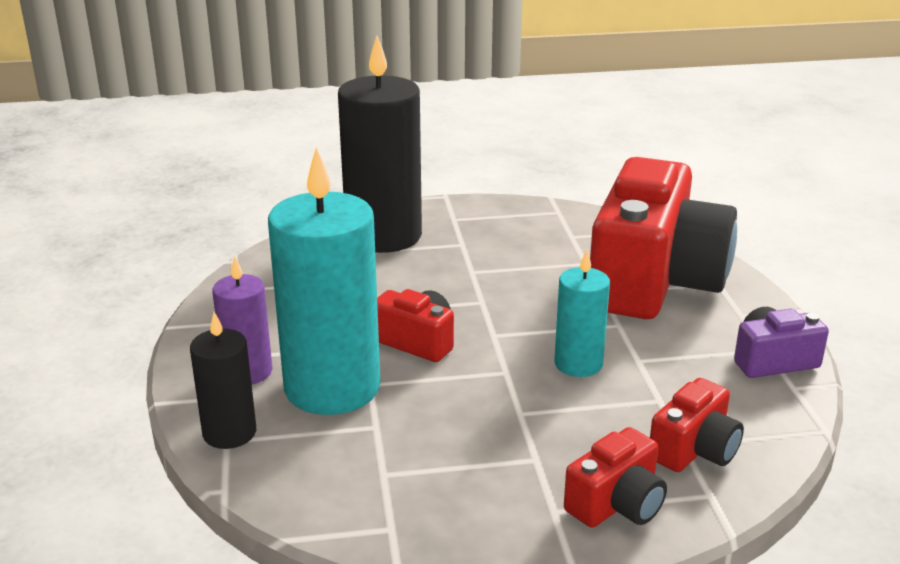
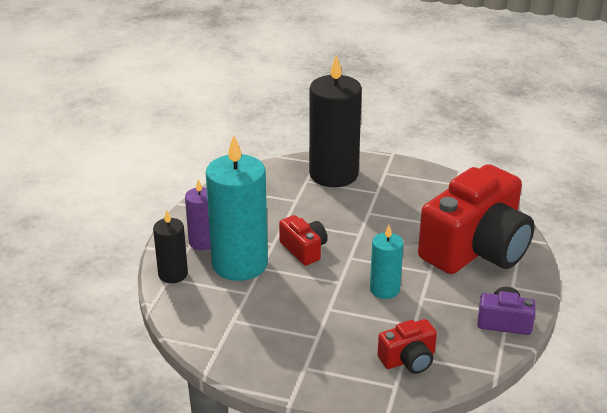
camera: 25 degrees right, 5 degrees up
red camera [564,427,667,528] -> none

